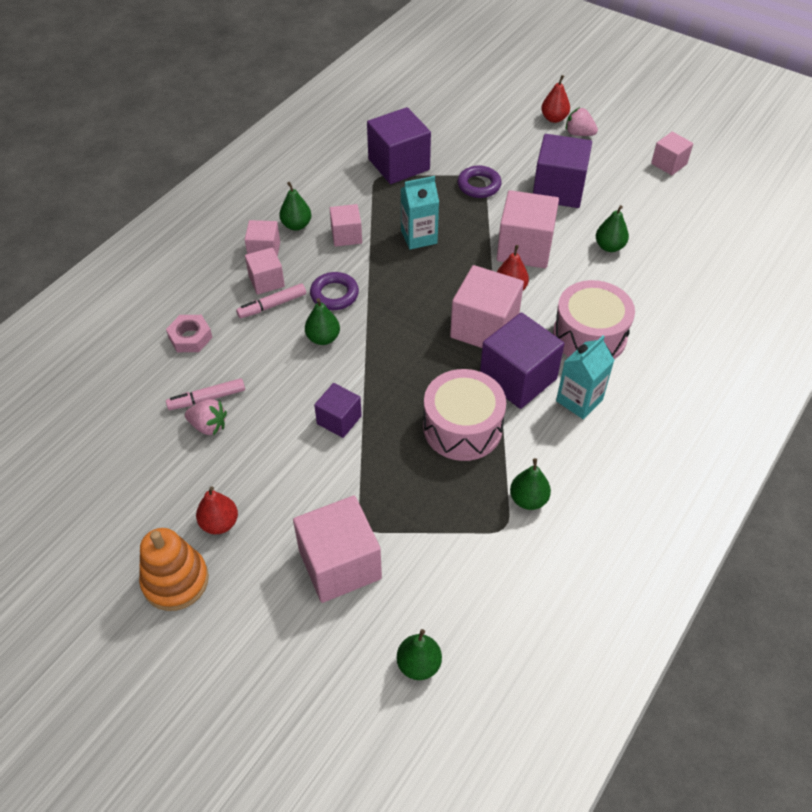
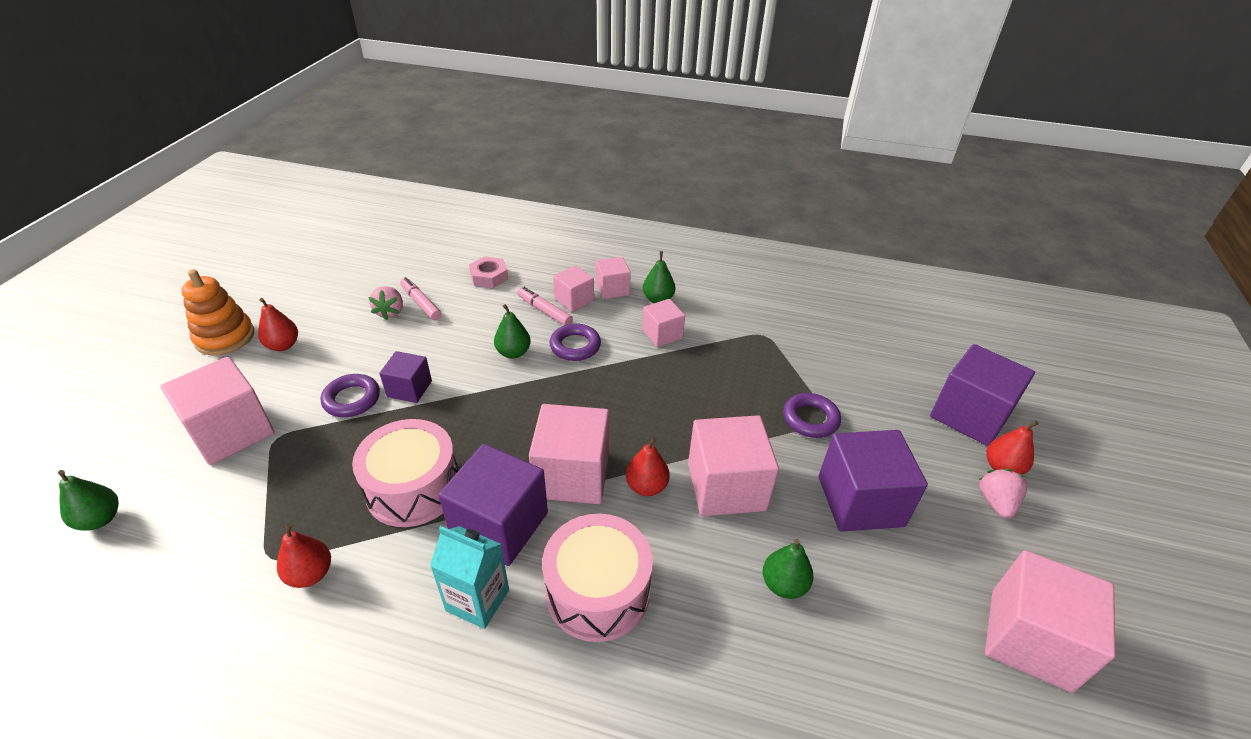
camera: 70 degrees right, 10 degrees down
purple cube [367,107,431,184] -> purple cube moved to [930,344,1035,446]
turquoise carton [401,176,439,249] -> none
green pear [510,458,551,510] -> red pear [277,523,331,588]
pink cube [651,132,693,175] -> pink cube [985,550,1116,693], size x1.77
none -> purple ring [321,374,380,417]

